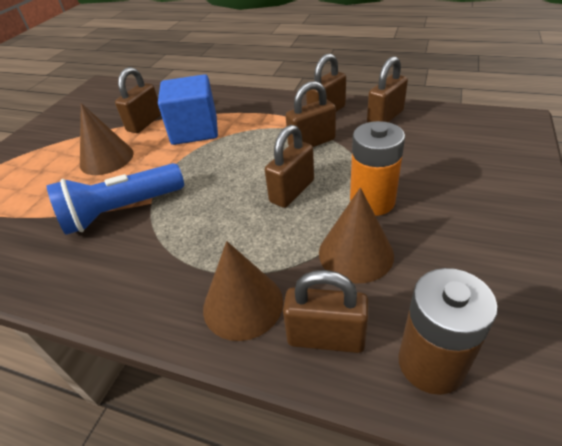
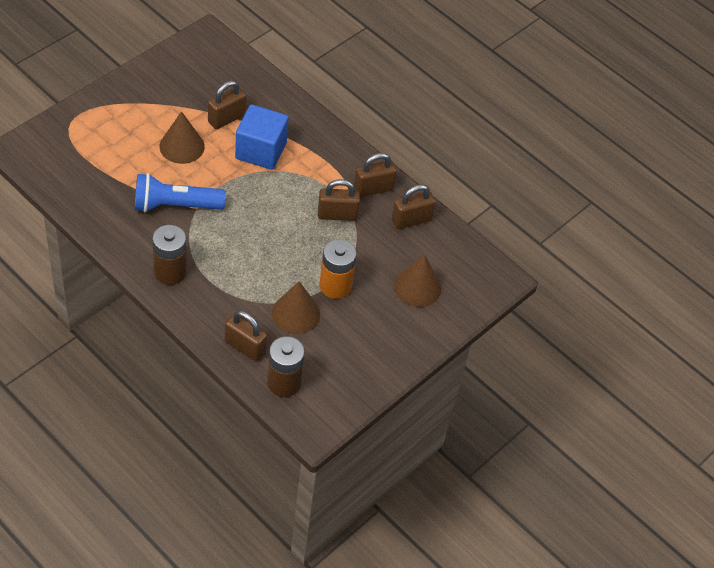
camera: 15 degrees right, 10 degrees up
brown cone [203,241,283,341] -> brown cone moved to [394,255,441,307]
brown padlock [265,125,314,208] -> none
none -> brown battery [152,225,187,285]

